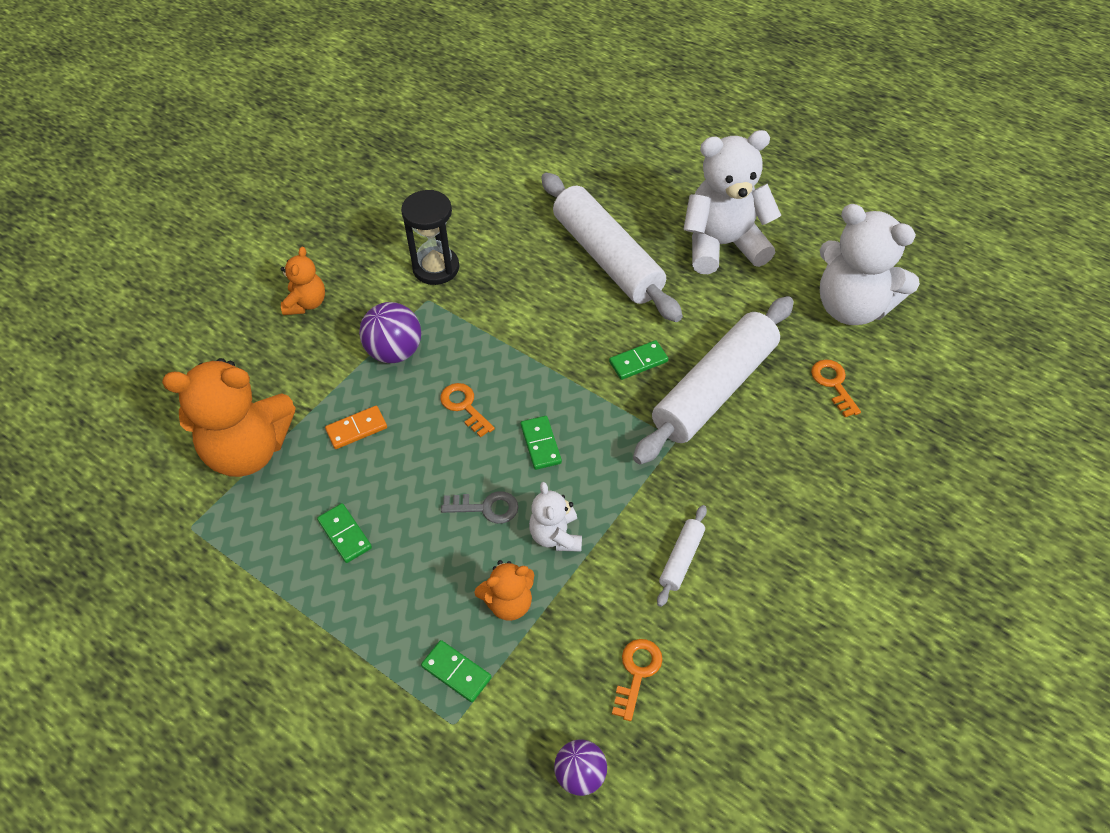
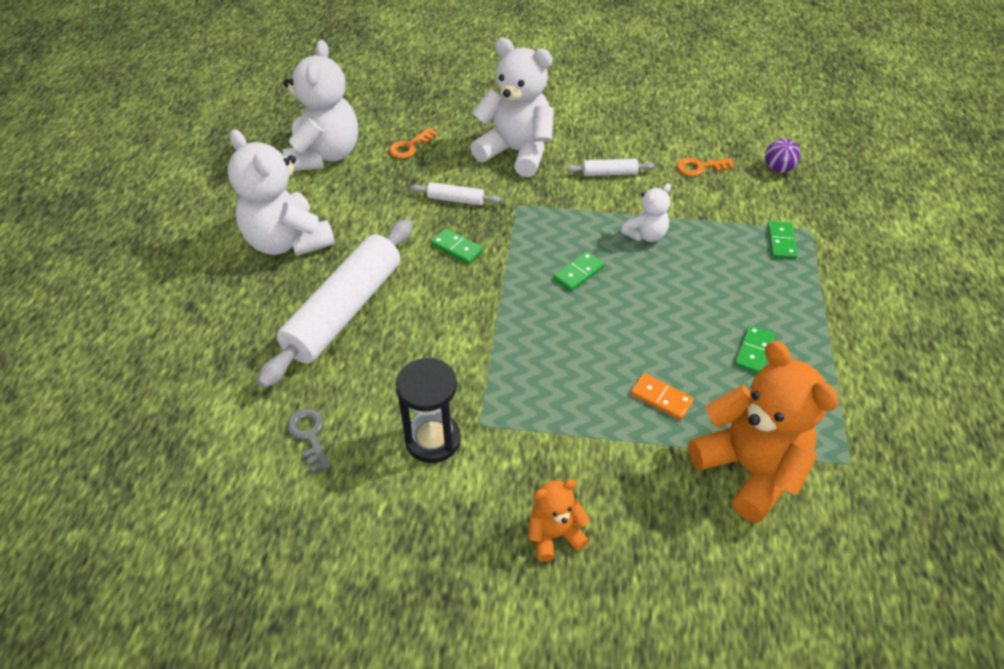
camera: 120 degrees left, 5 degrees down
purple ball [359,302,421,363] -> none
orange key [440,383,495,438] -> none
grey key [441,491,518,524] -> grey key moved to [287,409,331,473]
orange teddy bear [474,560,534,621] -> none
white rolling pin [633,296,794,464] -> white rolling pin [411,182,500,205], size x0.42
none -> white teddy bear [470,38,554,177]

